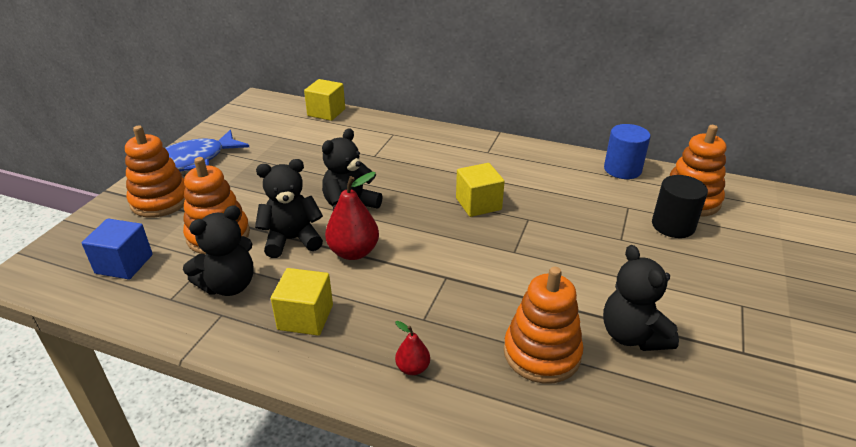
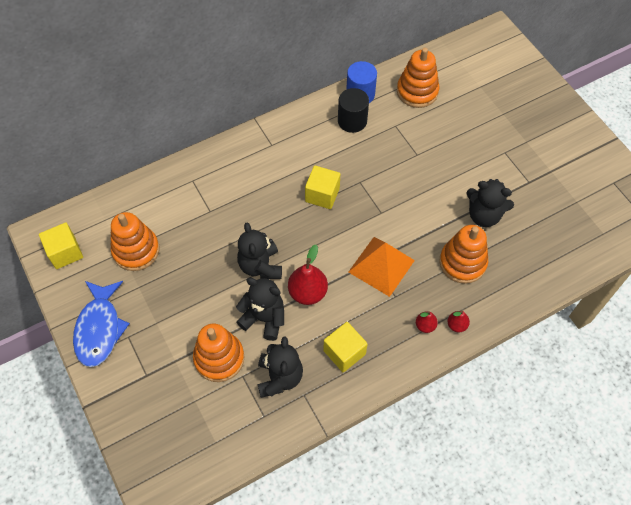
camera: 50 degrees left, 25 degrees up
blue cube [82,219,153,279] -> none
orange stacking toy [125,125,186,217] -> orange stacking toy moved to [111,212,159,271]
black teddy bear [255,159,323,258] -> black teddy bear turned 90 degrees clockwise [236,278,284,341]
yellow cube [304,79,345,121] -> yellow cube moved to [39,222,83,269]
black cylinder [652,175,708,238] -> black cylinder moved to [338,88,369,133]
none -> orange pyramid [349,237,415,297]
none -> red pear [448,311,470,332]

